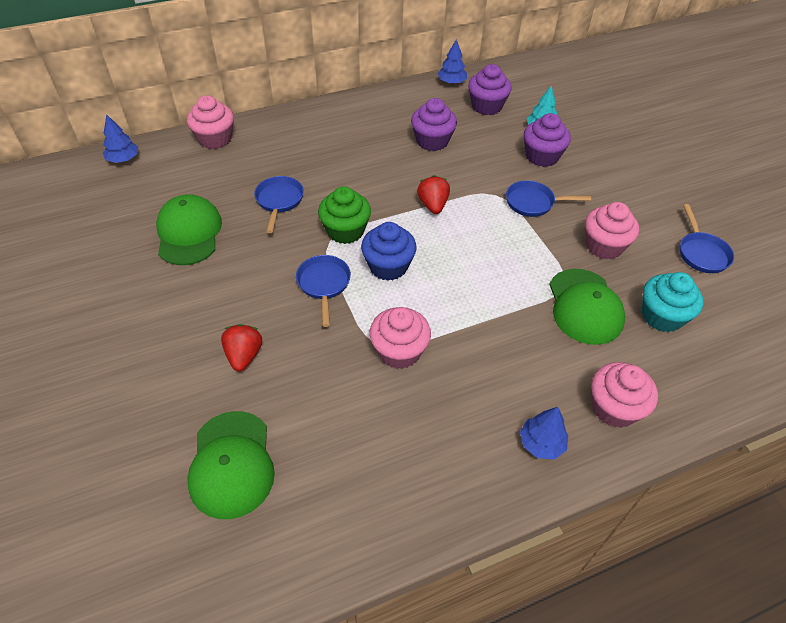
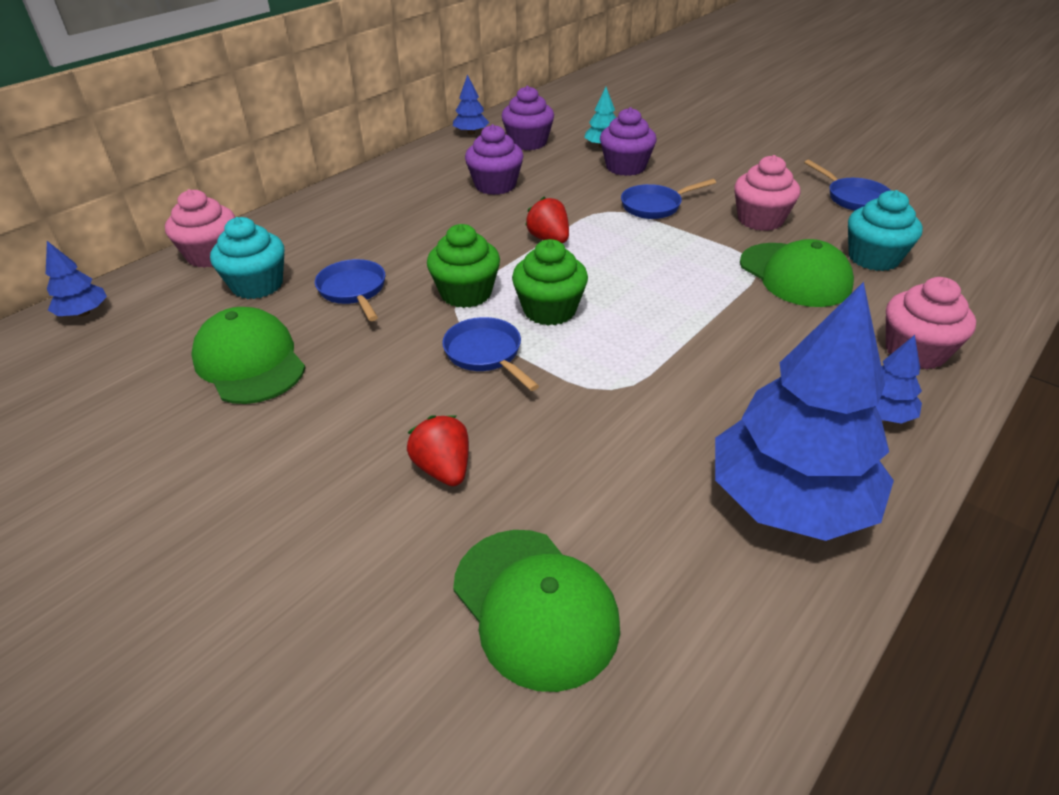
camera: 25 degrees left, 10 degrees down
blue cupcake [361,222,417,281] -> green cupcake [512,239,588,326]
pink cupcake [370,307,431,369] -> none
none -> turquoise cupcake [210,217,284,299]
none -> blue tree [715,282,894,541]

